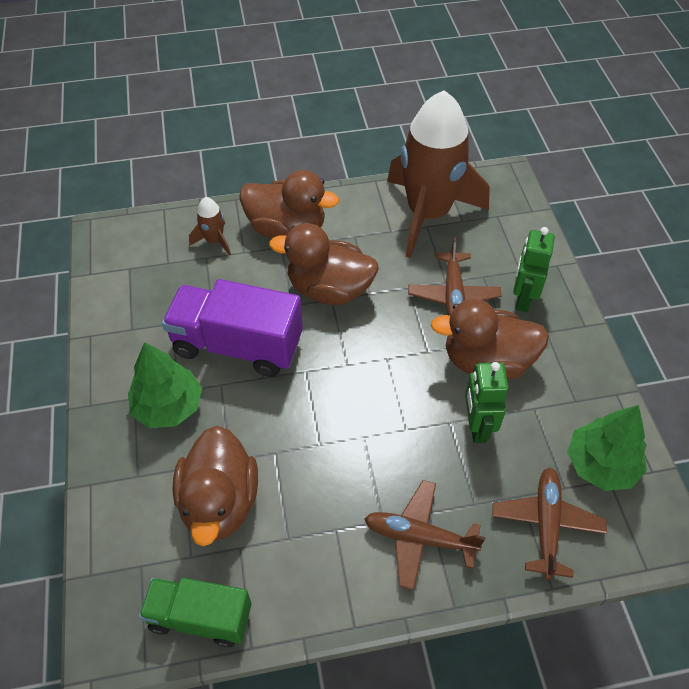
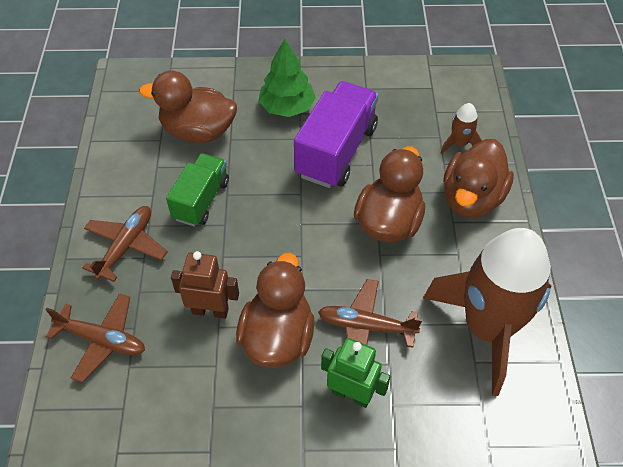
camera: 100 degrees right, 0 degrees up
green truck [139,578,252,648] -> green truck moved to [166,153,229,227]
green robot [465,362,508,443] -> brown robot [171,251,239,319]
green tree [567,405,647,491] -> none

